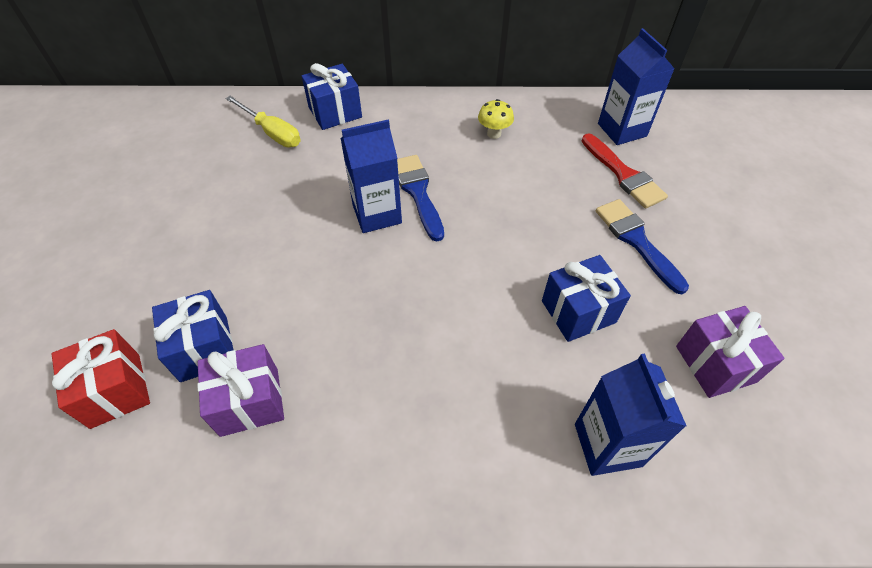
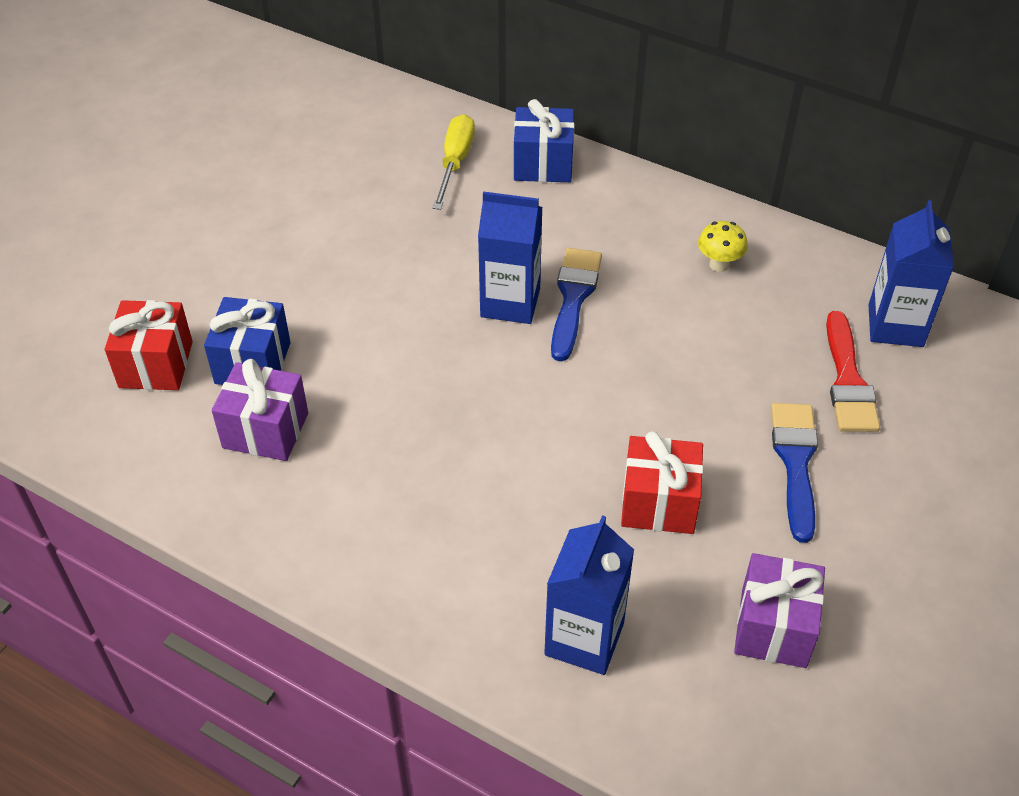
camera: 30 degrees right, 5 degrees down
yellow screwdriver [225,96,301,147] -> yellow screwdriver turned 150 degrees counterclockwise [433,114,475,210]
blue gift [542,255,631,342] -> red gift [621,431,703,534]

